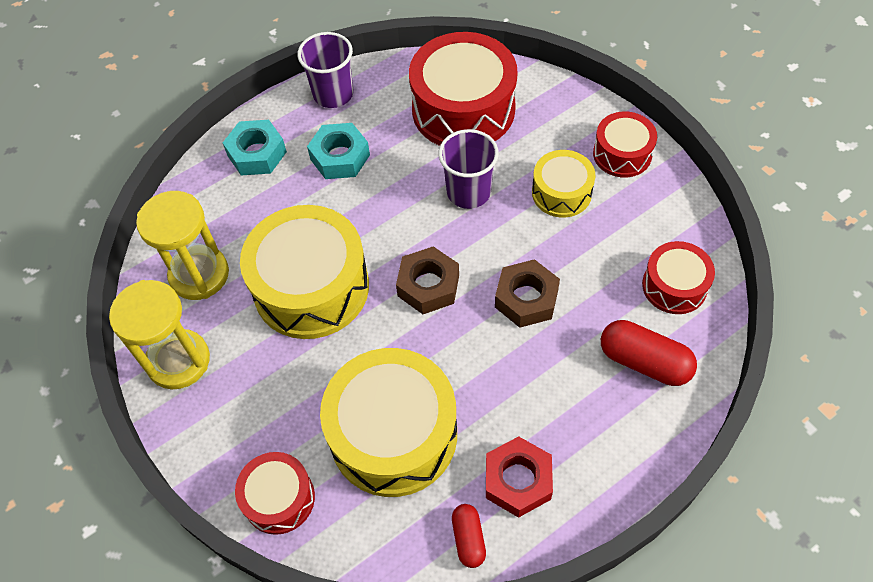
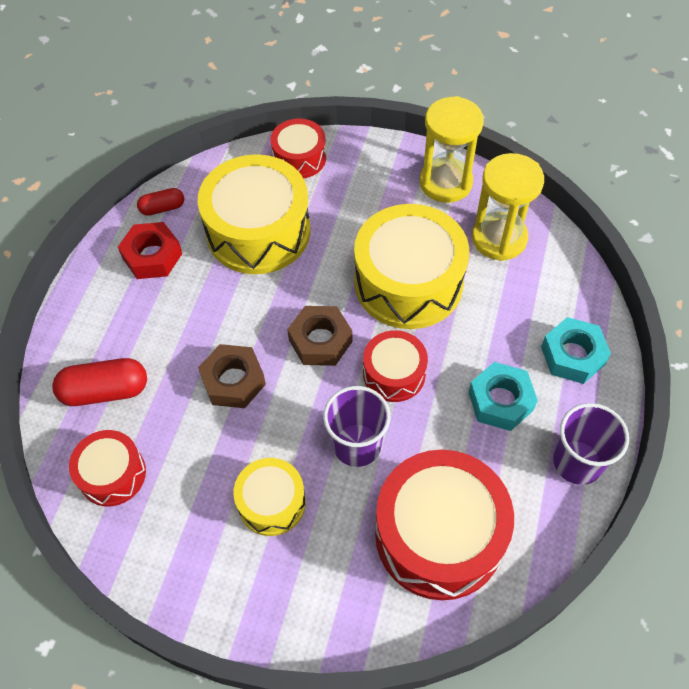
camera: 140 degrees right, 0 degrees up
red capsule [452,504,486,568] -> red capsule turned 60 degrees counterclockwise [137,188,184,216]
red drum [593,111,657,178] -> red drum moved to [363,330,428,402]

